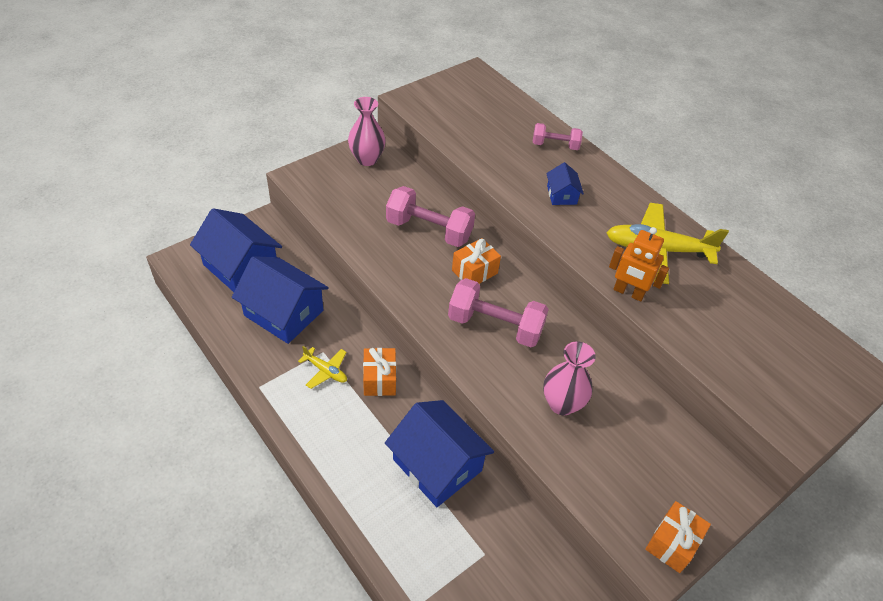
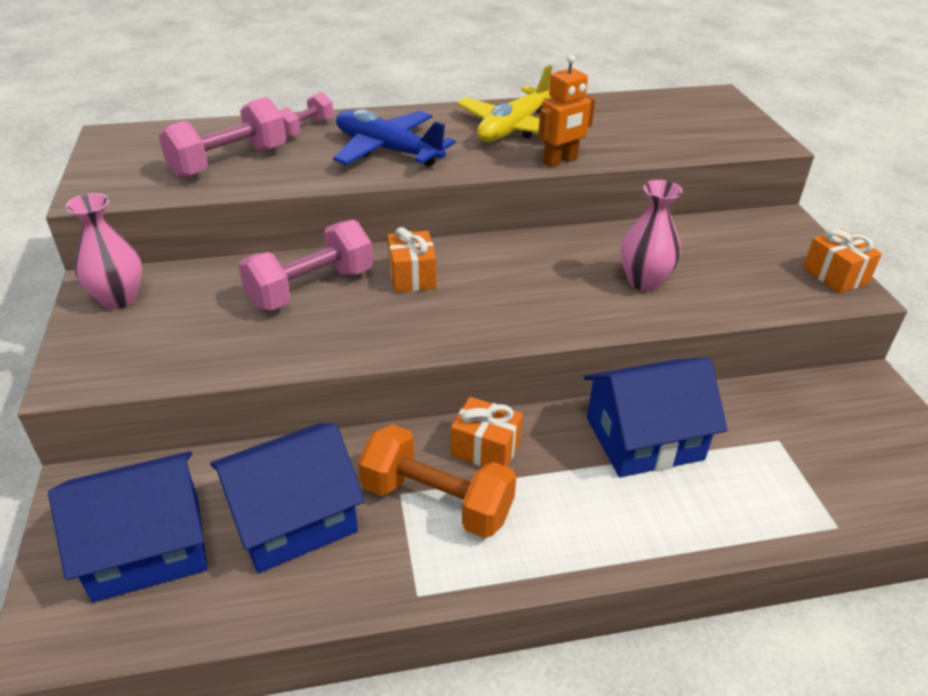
camera: 60 degrees left, 10 degrees down
yellow plane [298,346,347,389] -> orange dumbbell [358,424,516,538]
pink dumbbell [448,278,549,347] -> pink dumbbell moved to [159,97,286,178]
blue house [546,162,584,205] -> blue plane [333,109,456,166]

